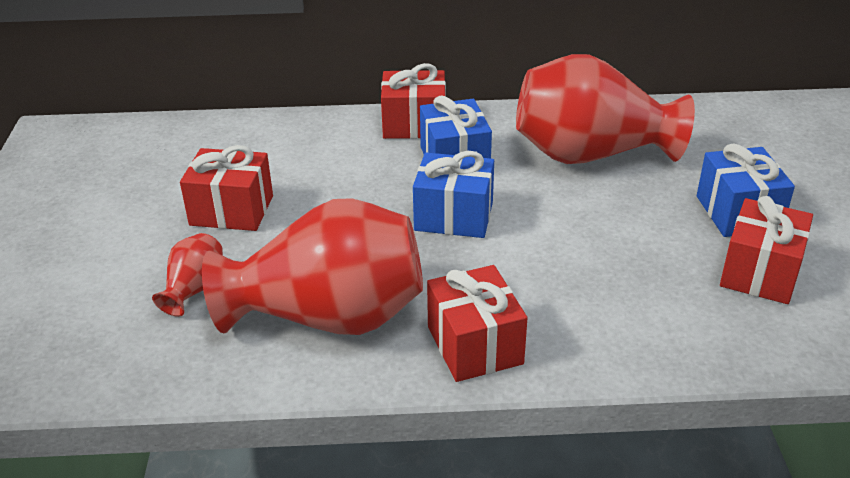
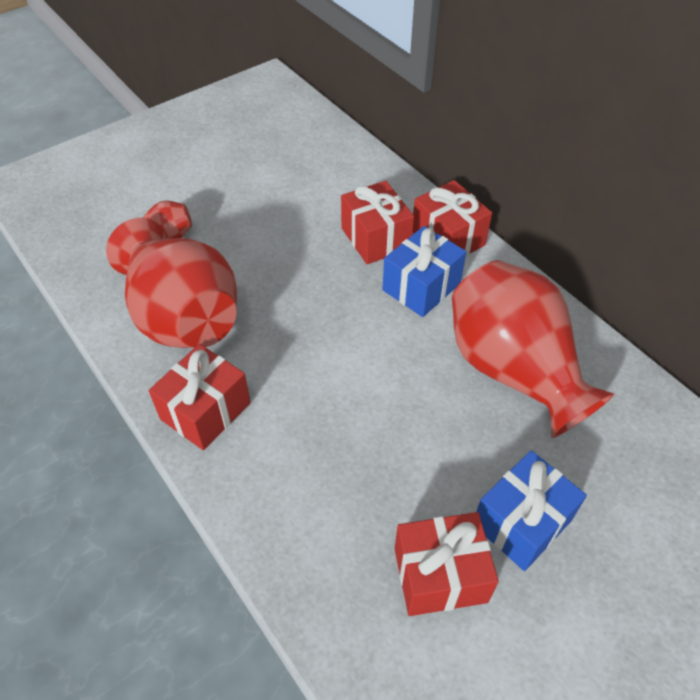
camera: 55 degrees right, 15 degrees up
red gift [180,145,273,231] -> red gift moved to [341,181,414,264]
blue gift [413,151,494,238] -> none

